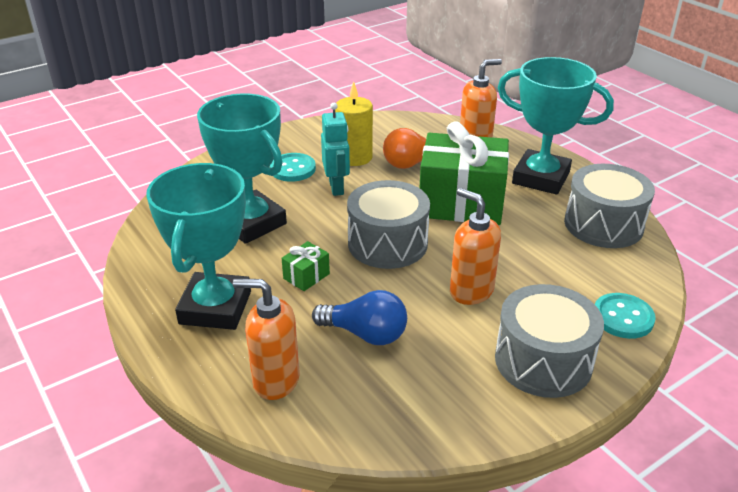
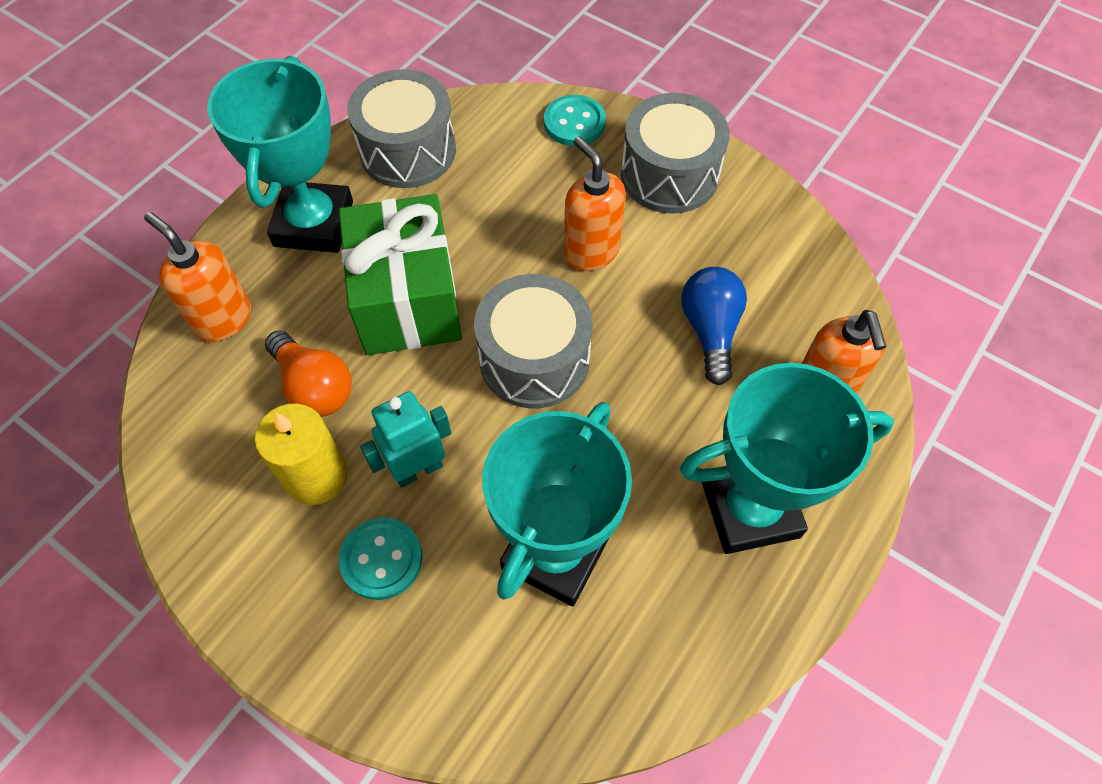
camera: 110 degrees left, 25 degrees up
green gift [282,241,330,291] -> none
orange soap dispenser [450,188,501,305] -> orange soap dispenser turned 120 degrees clockwise [564,136,626,271]

